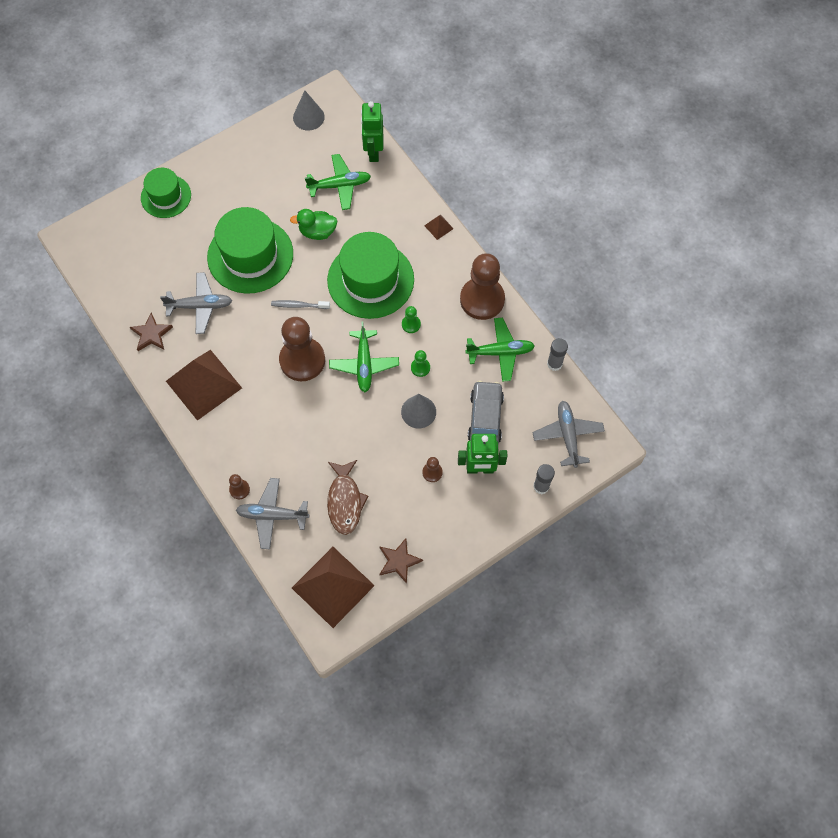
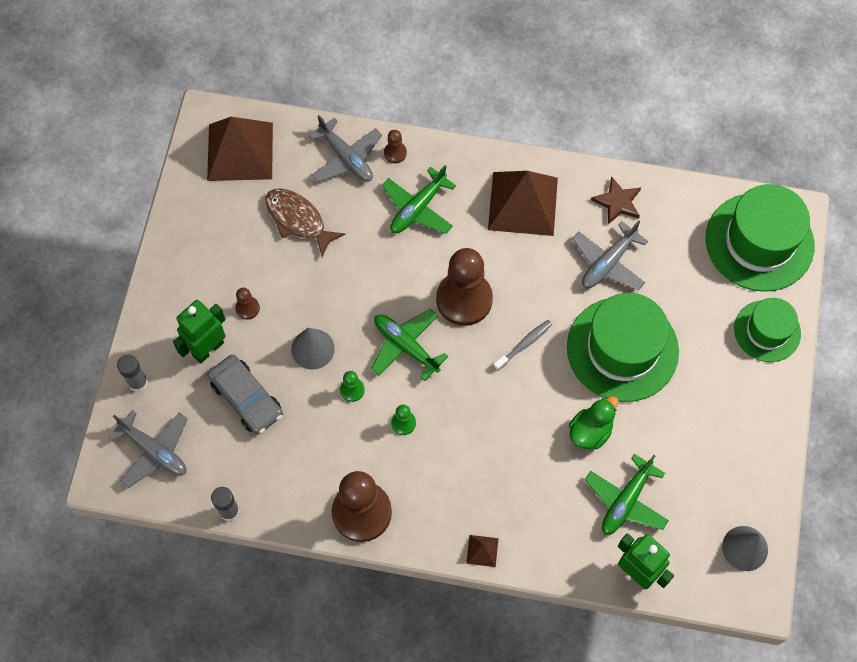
camera: 135 degrees right, 0 degrees up
grey plane [236,478,309,549] -> grey plane turned 90 degrees clockwise [309,115,382,182]
green hat [327,232,414,319] -> green hat moved to [705,184,815,292]
brown star [379,538,423,584] -> none
green plane [465,318,535,382] -> green plane moved to [382,165,456,233]

